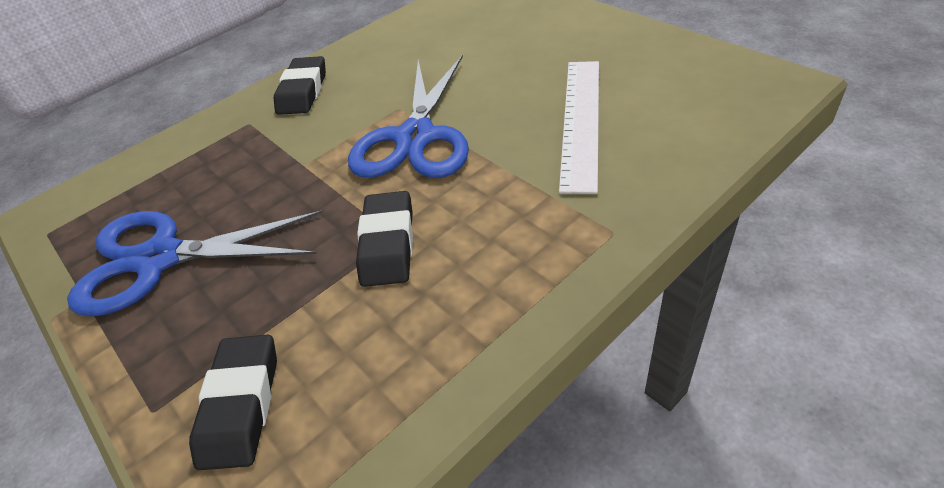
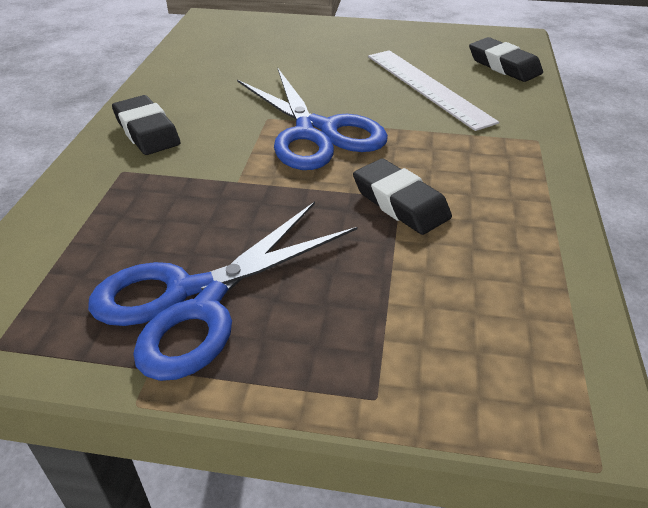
camera: 45 degrees left, 5 degrees down
black eraser [189,335,277,470] -> black eraser moved to [469,37,543,82]

